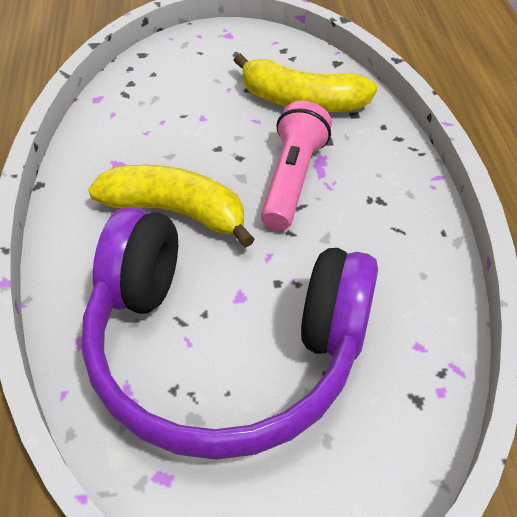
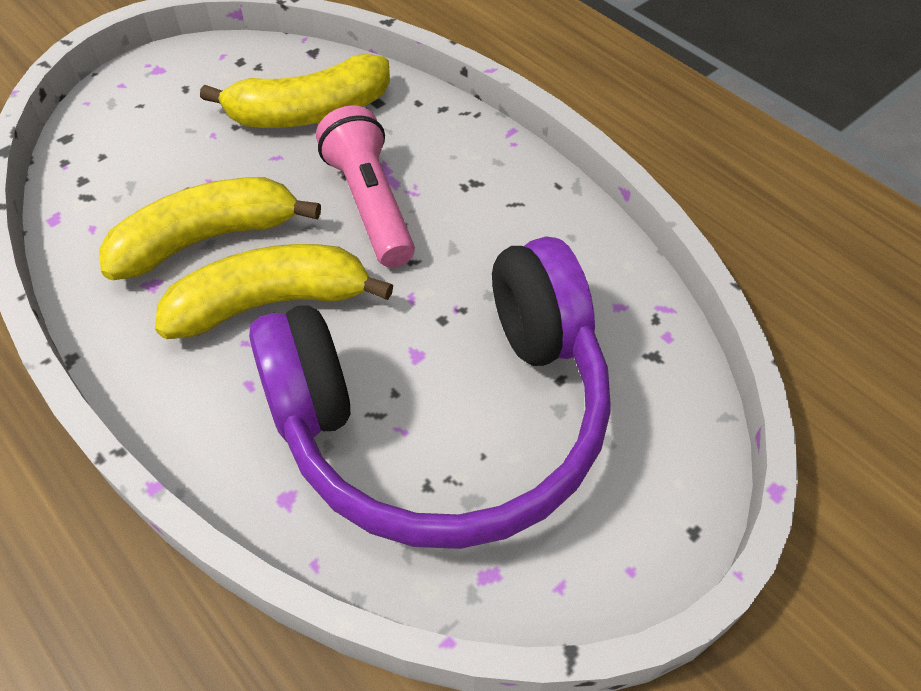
camera: 35 degrees left, 5 degrees up
none -> yellow banana [99,177,321,280]

